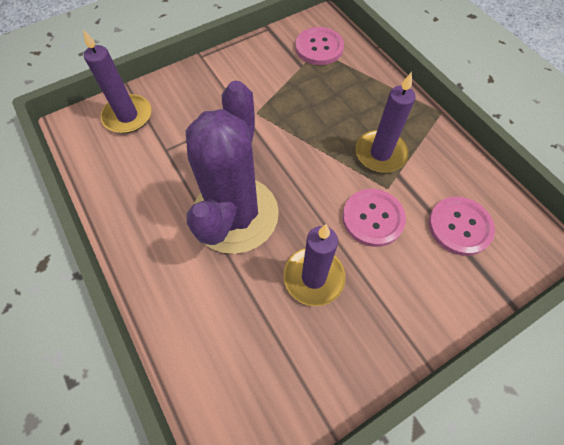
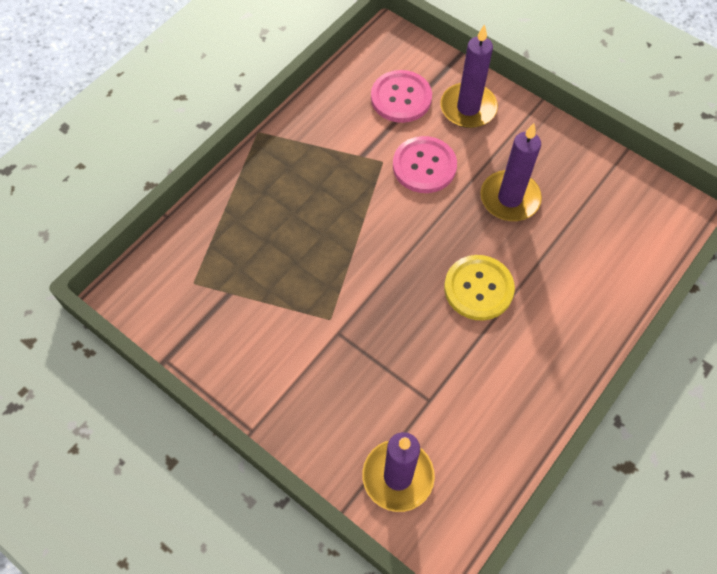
camera: 110 degrees left, 0 degrees up
purple cactus [186,81,279,254] -> yellow button [444,255,515,320]
pink button [295,27,344,65] -> none
purple candle [355,72,416,173] -> purple candle moved to [441,24,498,128]

